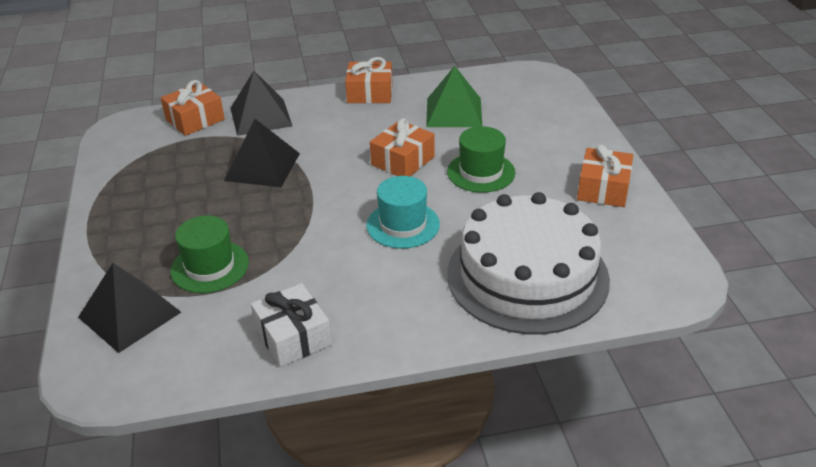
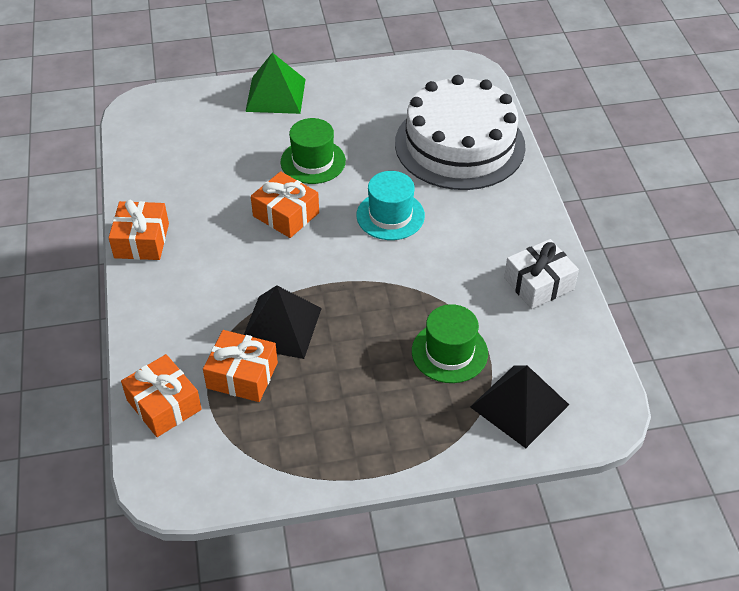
camera: 90 degrees left, 10 degrees up
black pyramid [231,71,292,136] -> none
green pyramid [426,66,482,127] -> green pyramid moved to [245,53,306,114]
orange gift [577,145,633,207] -> orange gift moved to [203,330,278,402]

